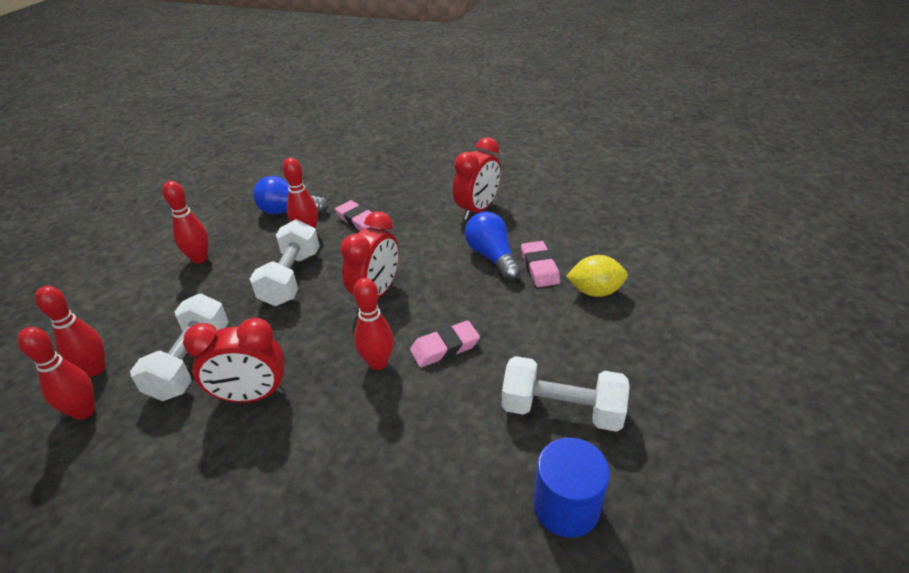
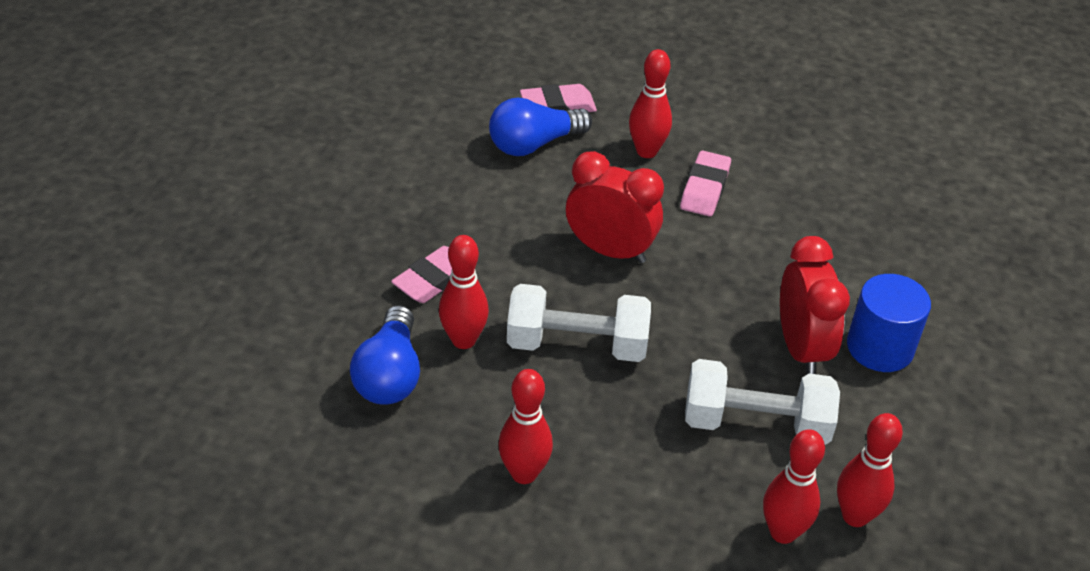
camera: 95 degrees left, 5 degrees up
red bowling pin [353,278,394,370] -> red bowling pin moved to [629,49,672,158]
pink eraser [410,320,480,368] -> pink eraser turned 45 degrees clockwise [680,151,731,217]
red clock [453,137,501,220] -> none
white dumbbell [501,356,630,432] -> none
blue cylinder [533,438,610,538] -> blue cylinder moved to [847,274,931,372]
yellow lemon [566,255,628,297] -> none

